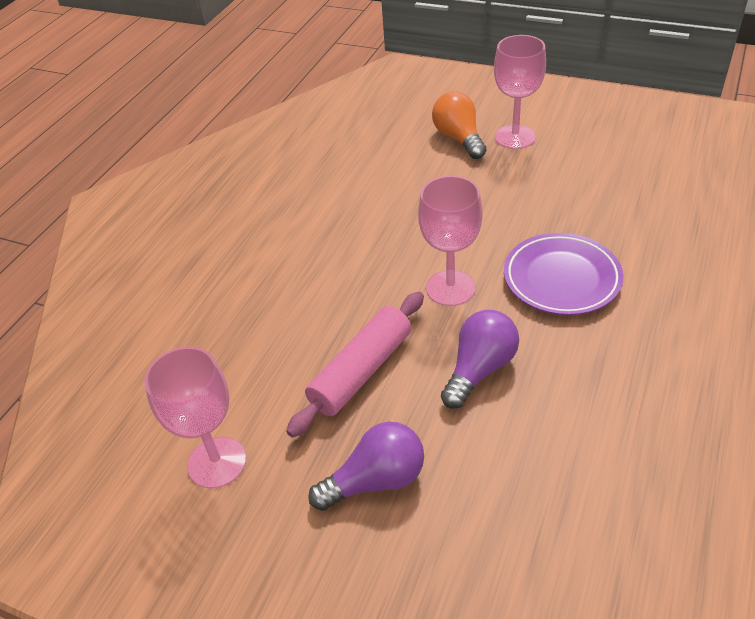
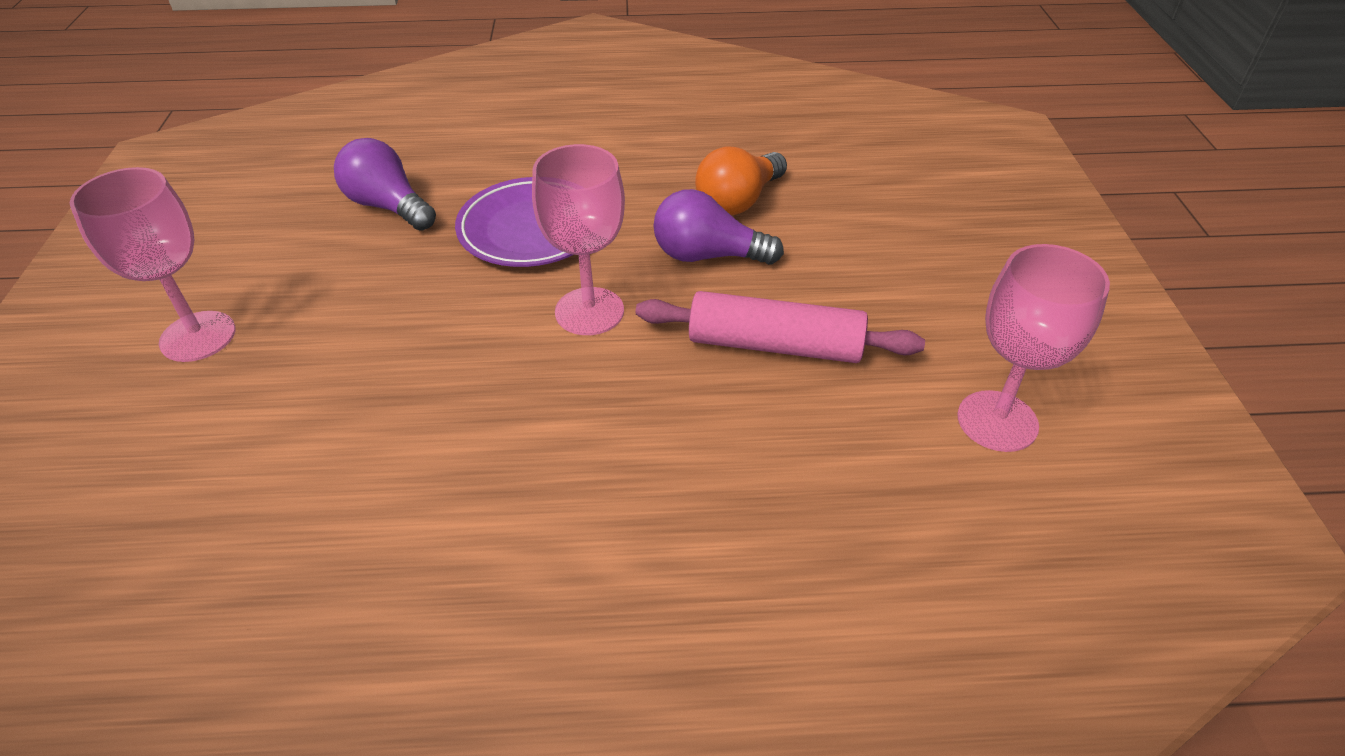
camera: 120 degrees left, 0 degrees up
purple light bulb [308,422,424,511] -> purple light bulb moved to [334,138,436,230]
orange light bulb [432,91,487,159] -> orange light bulb moved to [695,147,787,216]

